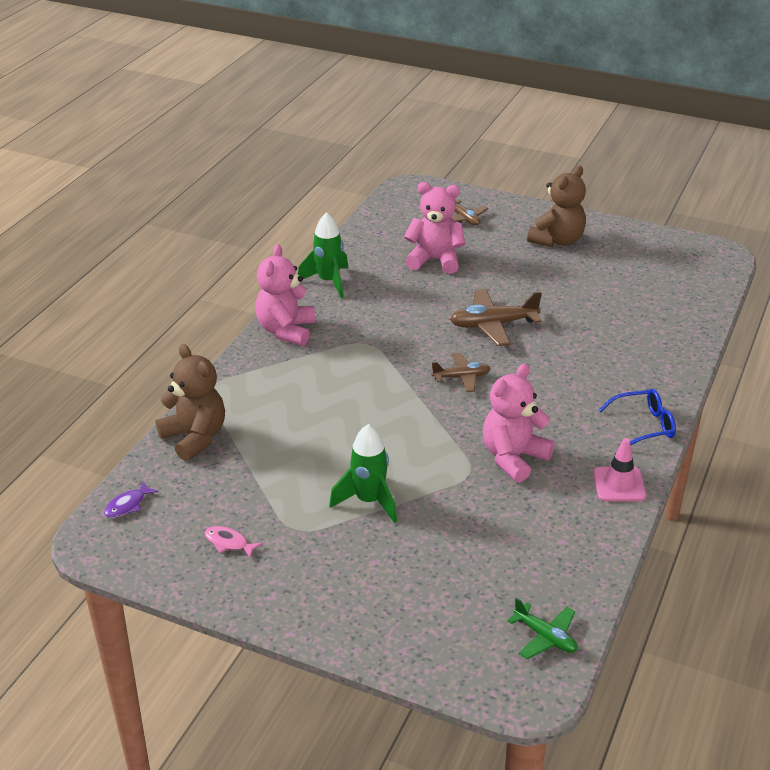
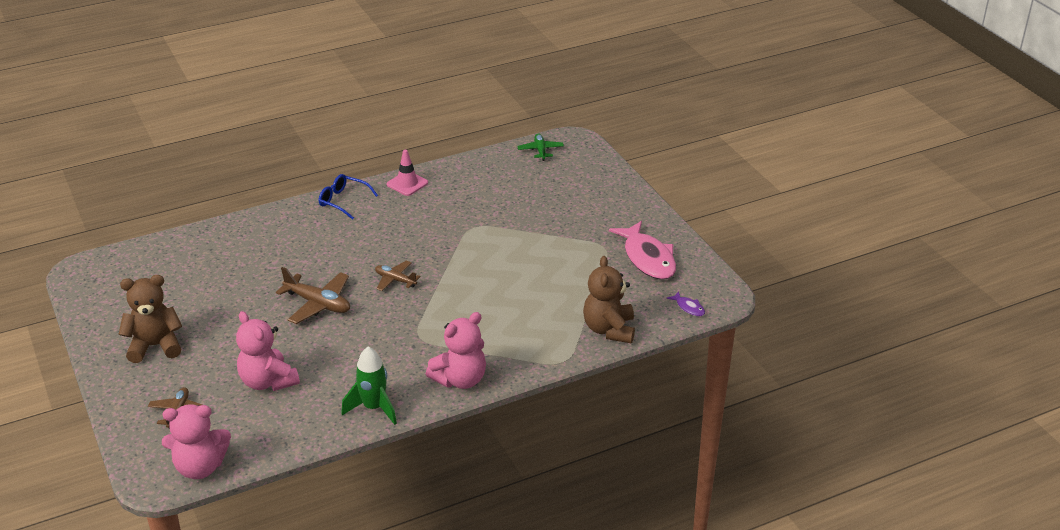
camera: 140 degrees left, 0 degrees up
purple fish [104,481,158,518] -> purple fish turned 60 degrees clockwise [667,291,705,316]
pink fish [204,526,263,558] -> pink fish [609,221,676,280], size x2.32
green rocket [329,424,397,523] -> none
pink teddy bear [483,363,555,483] -> pink teddy bear moved to [162,404,231,479]

